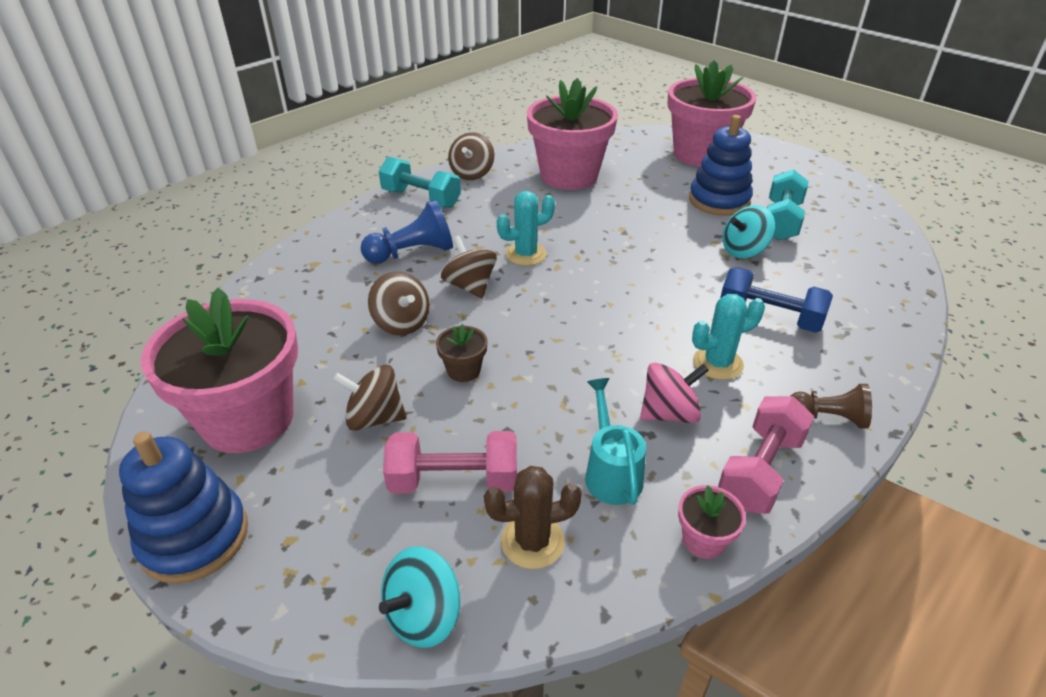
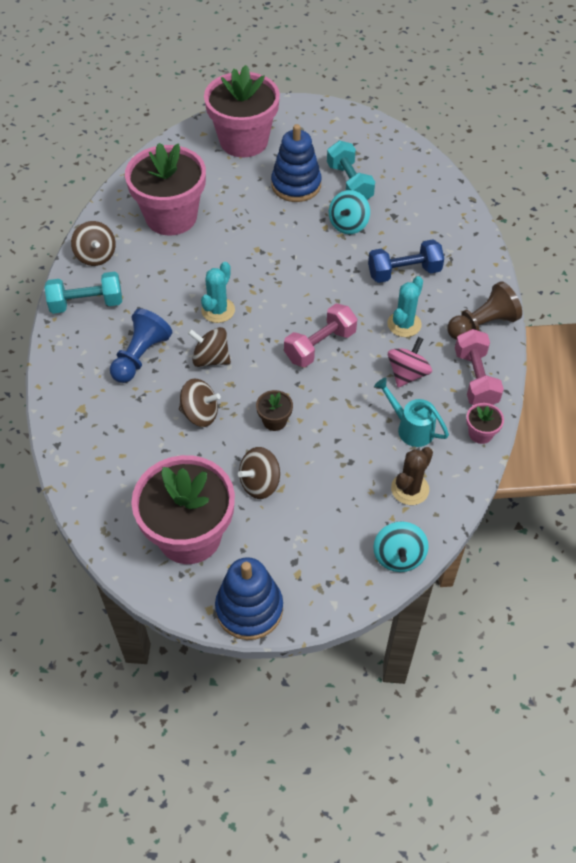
camera: 40 degrees left, 15 degrees up
pink dumbbell [383,431,517,494] -> pink dumbbell moved to [284,304,357,367]
brown pawn [791,384,872,429] -> brown pawn [447,281,522,340], size x1.52

